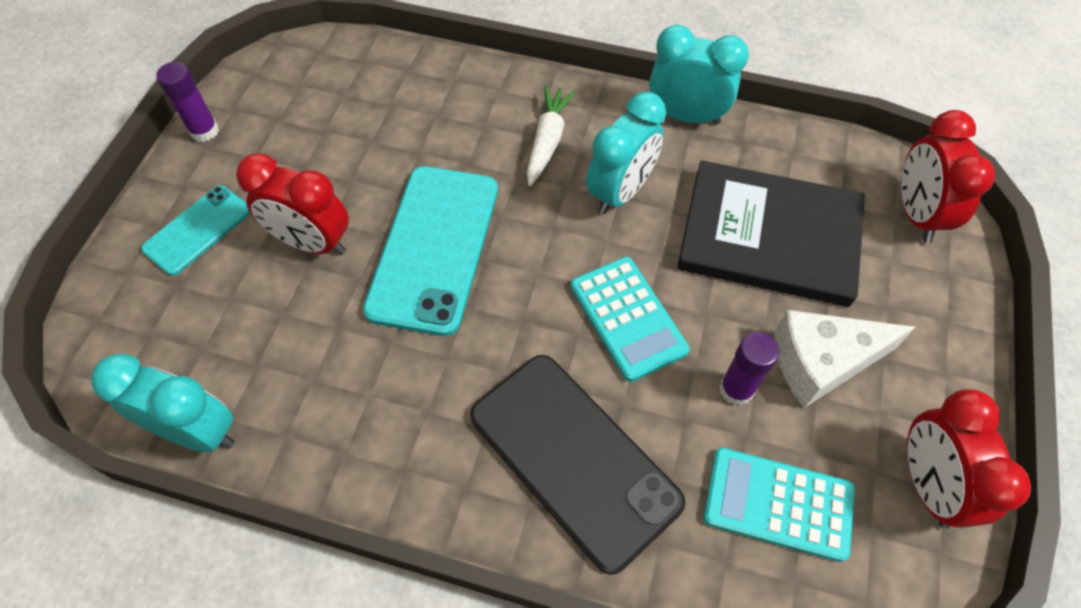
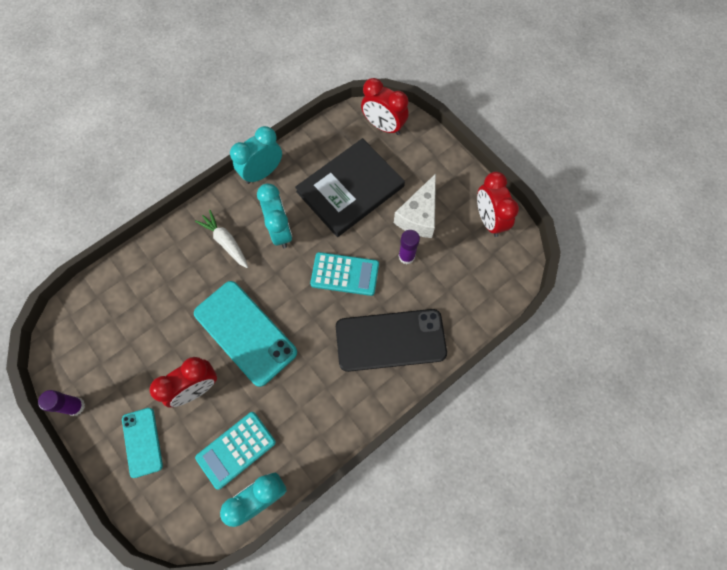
camera: 55 degrees left, 10 degrees up
turquoise calculator [703,448,855,562] -> turquoise calculator moved to [195,412,276,490]
red clock [907,389,1031,529] -> red clock turned 45 degrees clockwise [477,172,519,237]

